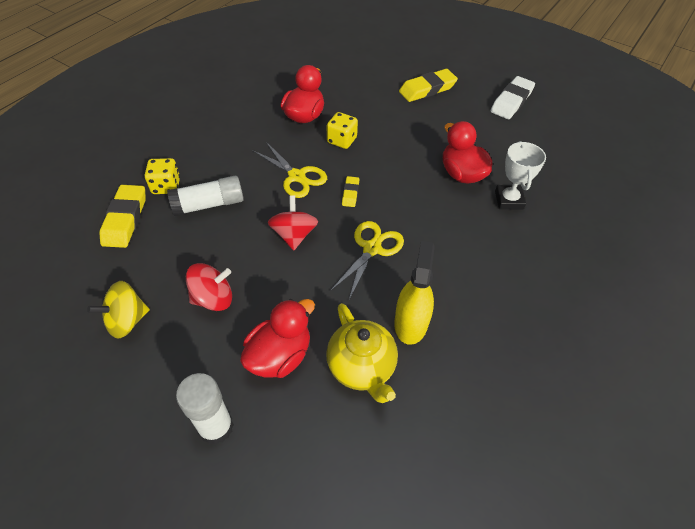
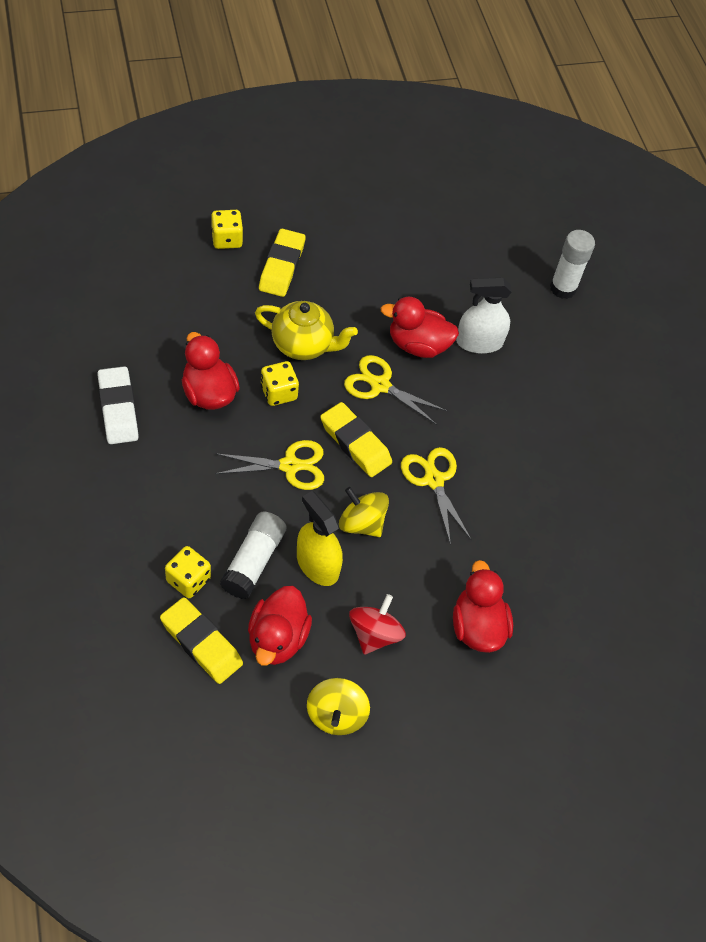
camera: 55 degrees left, 5 degrees up
white glue stick [176,373,234,445] -> white glue stick moved to [550,230,595,299]
red spinning top [268,195,318,250] -> yellow spinning top [339,487,389,537]
yellow teapot [326,303,398,403] -> yellow teapot moved to [255,301,358,360]
yellow eraser [342,176,359,207] -> yellow eraser [320,402,392,477], size x1.91
yellow spray bottle [394,241,435,345] -> yellow spray bottle moved to [297,491,343,586]
white eraser [491,76,535,119] -> white eraser moved to [97,366,139,444]
white trophy [495,141,546,210] -> white spray bottle [456,278,512,354]
none -> yellow dice [211,210,243,249]
none -> red duck [248,586,312,666]
none -> yellow scissors [344,355,447,425]

